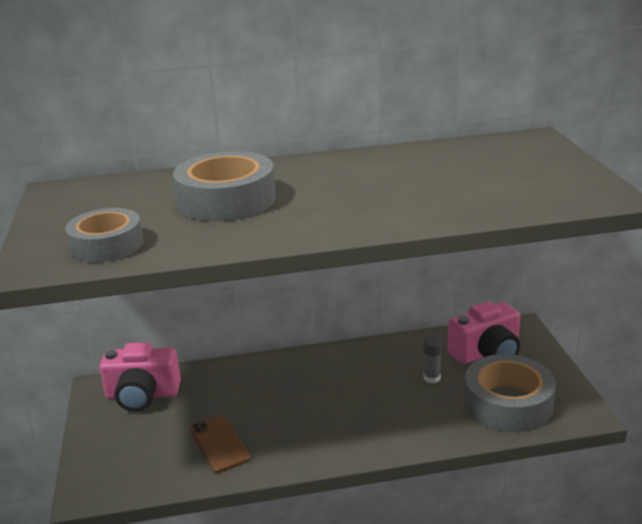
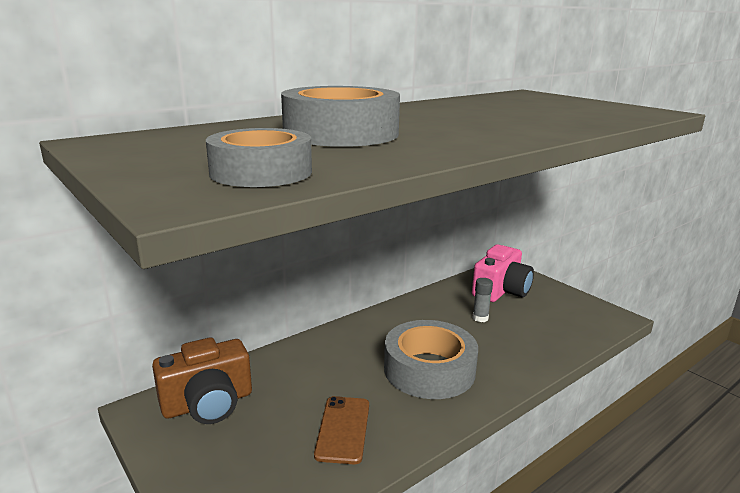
camera: 30 degrees left, 5 degrees down
pink camera [99,342,181,412] -> brown camera [152,337,252,424]
brown phone [190,416,250,473] -> brown phone turned 60 degrees clockwise [314,396,369,464]
grey tape [464,354,556,432] -> grey tape moved to [384,320,478,399]

